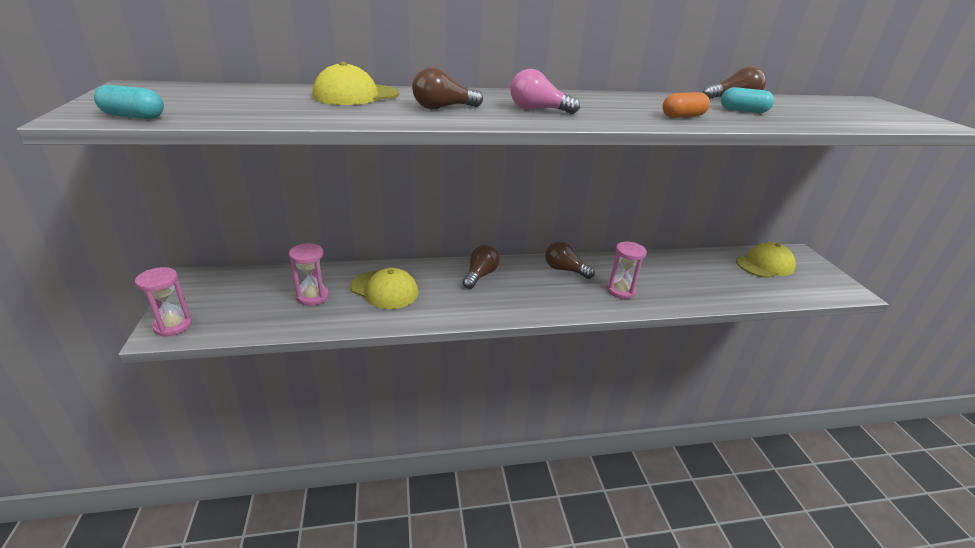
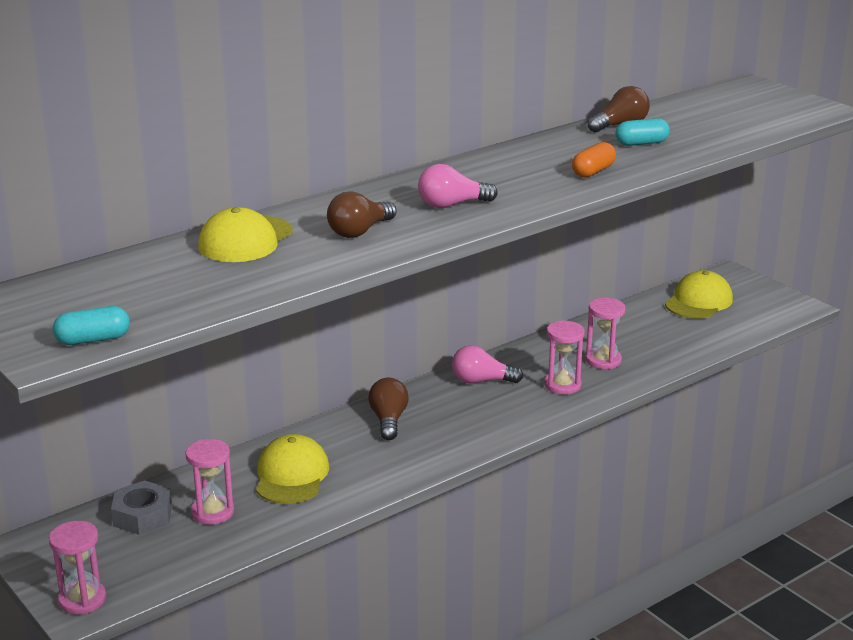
camera: 25 degrees left, 5 degrees down
yellow cap [350,268,418,309] -> yellow cap turned 90 degrees counterclockwise [256,434,329,504]
brown light bulb [545,242,594,279] -> pink light bulb [452,345,523,383]
none -> grey nut [111,480,172,535]
none -> pink hourglass [586,298,626,369]

